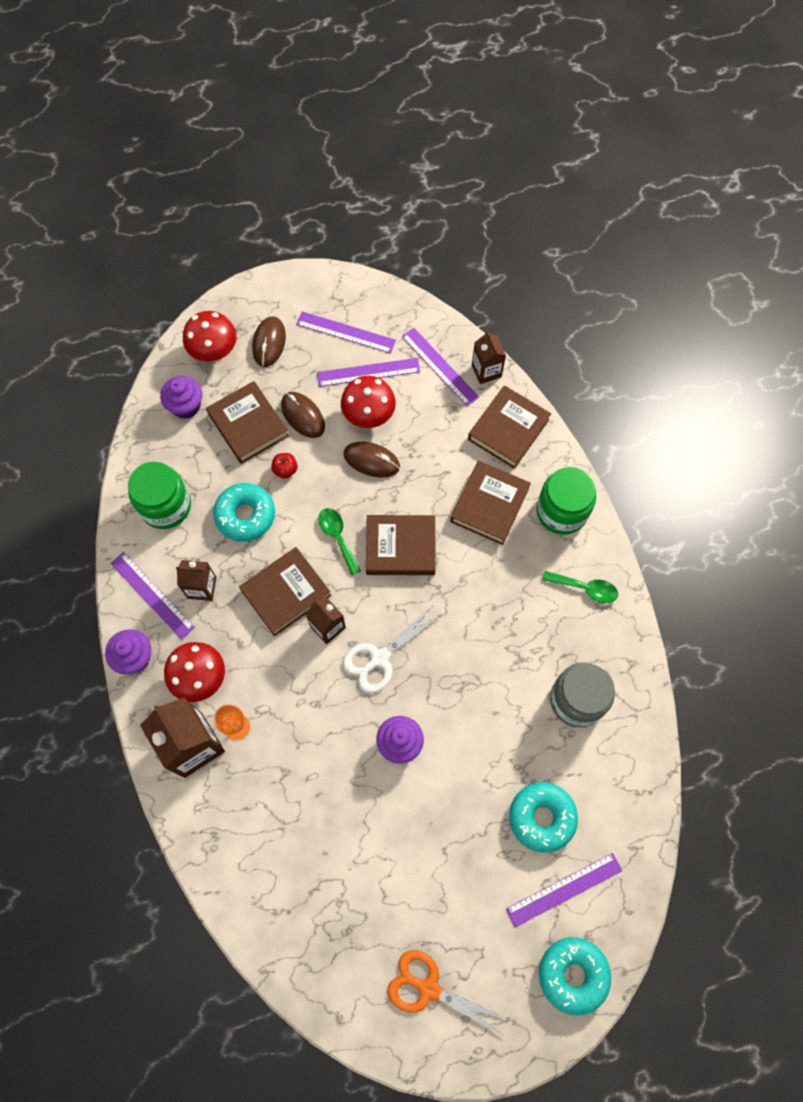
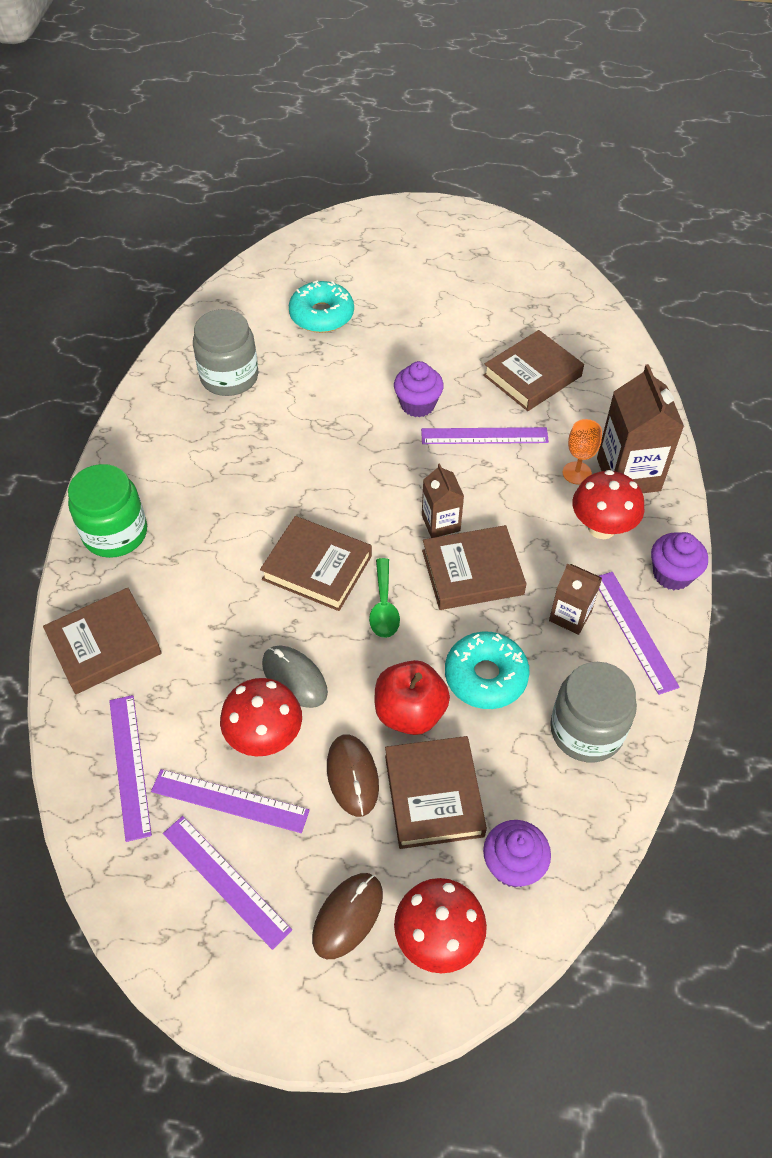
camera: 155 degrees left, 15 degrees down
green jar [128,462,191,529] -> grey jar [550,662,637,762]
red apple [271,453,298,479] -> red apple [375,660,450,735], size x1.99
brown mouse [343,442,400,477] -> grey mouse [262,646,328,708]
white scissors [343,607,440,693] -> none
orange scissors [387,950,509,1035] -> none
brown book [450,461,531,545] -> brown book moved to [483,330,584,411]
brown carton [472,331,506,384] -> none
purple ruler [506,853,622,927] -> purple ruler moved to [421,427,549,444]
turquoise donut [539,937,611,1016] -> none
green spoon [542,571,618,603] -> none

